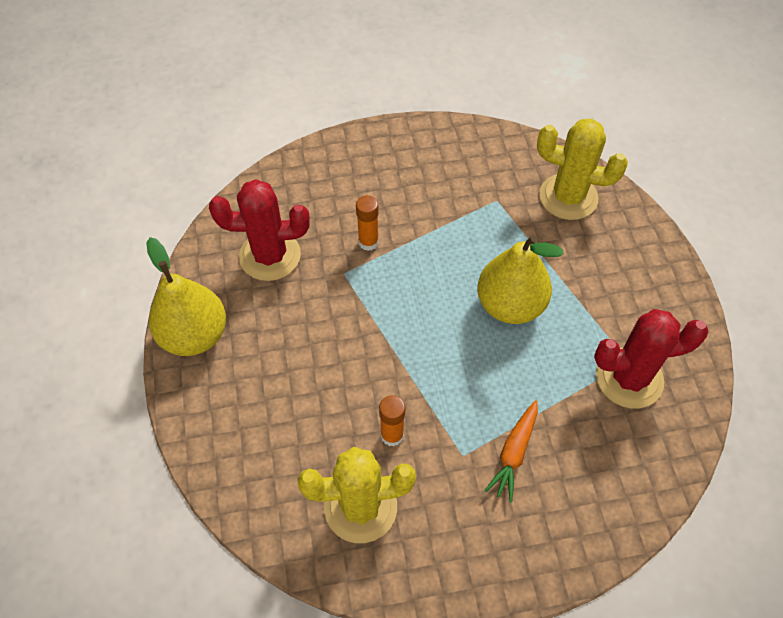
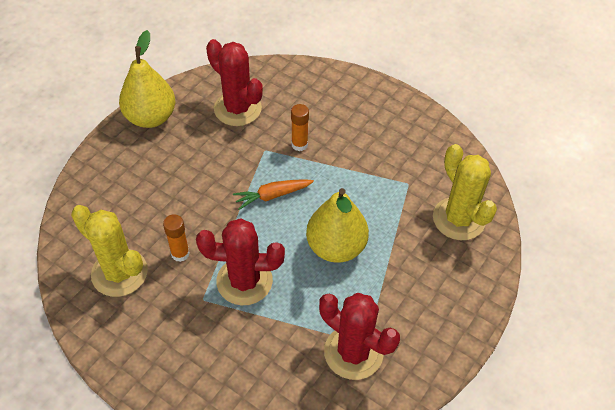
camera: 45 degrees right, 5 degrees down
orange carrot [484,400,538,503] -> orange carrot moved to [233,179,314,210]
none -> red cactus [196,218,285,305]

